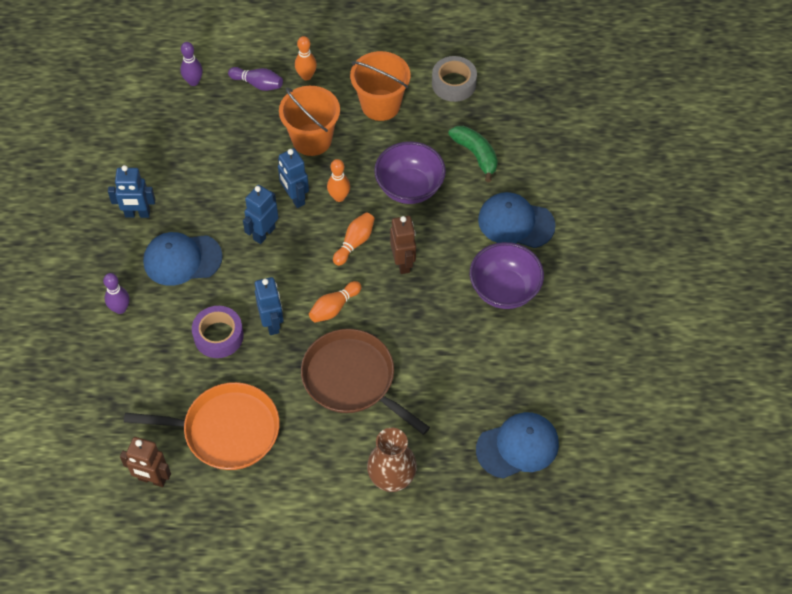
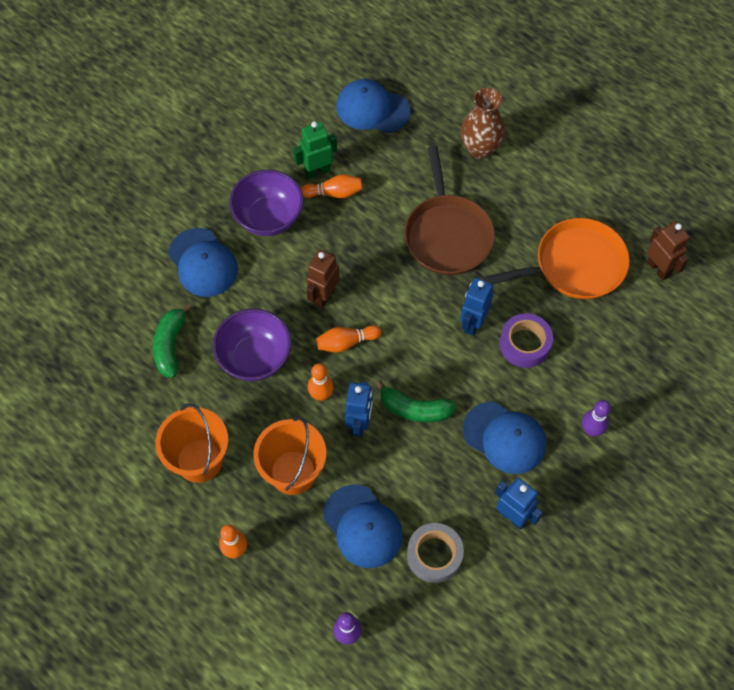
camera: 140 degrees left, 5 degrees up
orange pan [124,382,280,470] -> orange pan turned 120 degrees clockwise [486,218,630,299]
purple bowling pin [228,67,283,91] -> none
blue robot [243,185,279,244] -> green banana [375,380,456,423]
orange bowling pin [309,281,361,323] -> orange bowling pin moved to [301,174,362,198]
grey tape [432,56,477,102] -> grey tape moved to [407,523,464,583]
none -> green robot [293,121,337,179]
none -> blue cap [323,484,403,568]

